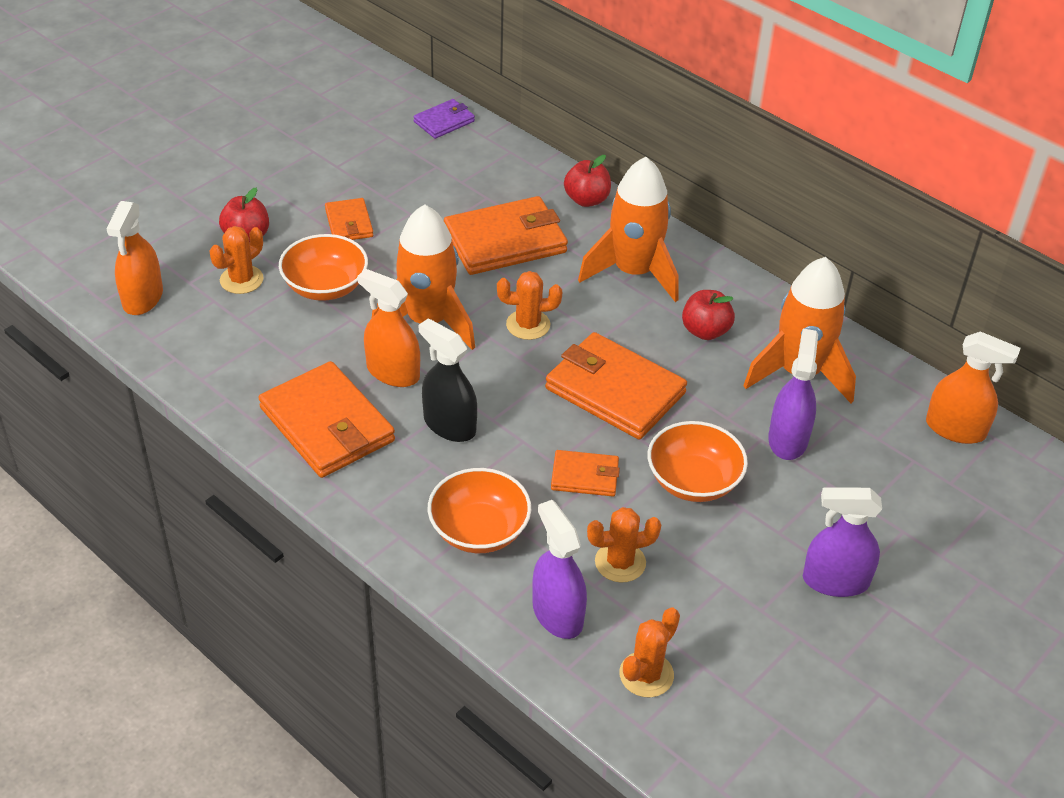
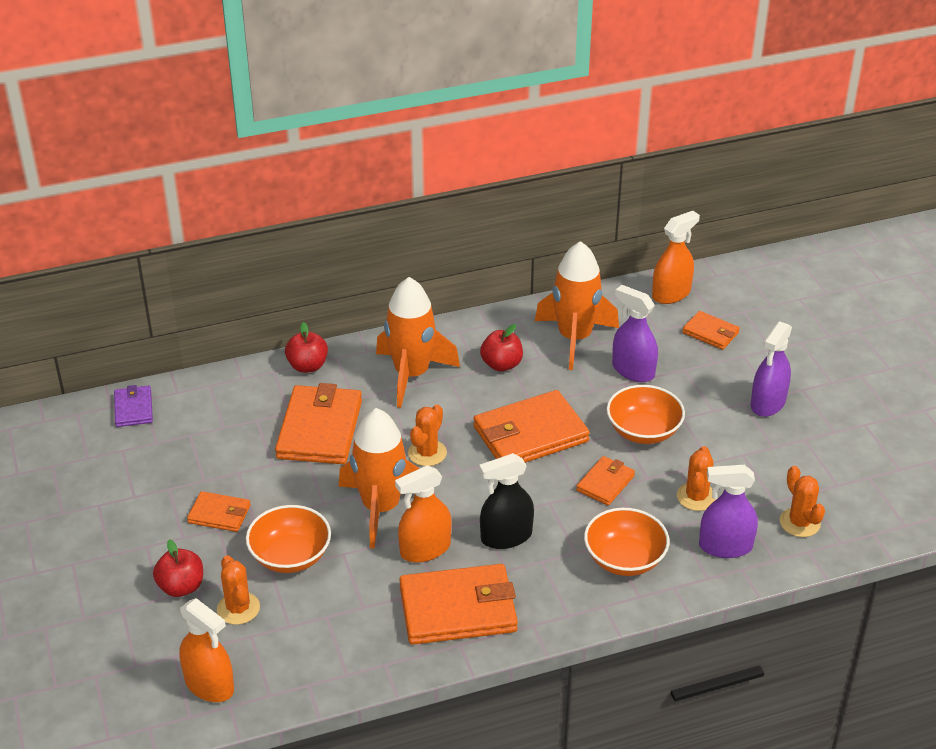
camera: 60 degrees left, 5 degrees down
none -> orange wallet [682,311,740,350]

